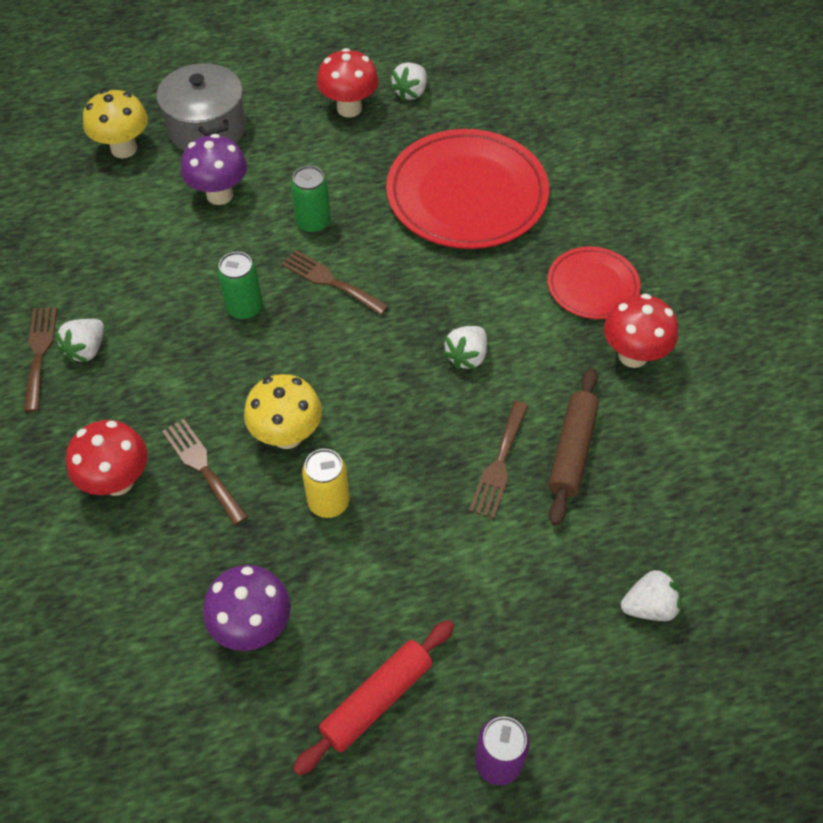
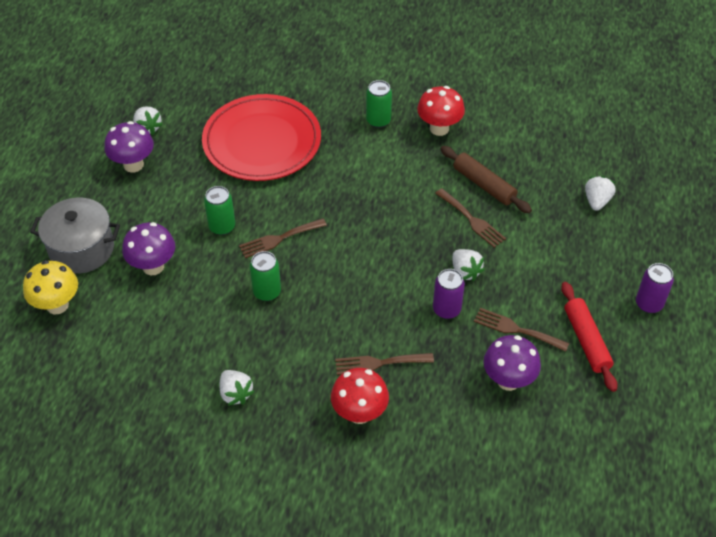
camera: 60 degrees left, 5 degrees down
brown fork [24,307,57,412] -> brown fork moved to [474,308,569,352]
yellow mushroom [244,374,322,449] -> none
yellow can [302,449,350,518] -> purple can [433,269,465,319]
red mushroom [317,48,379,117] -> purple mushroom [104,121,154,173]
white strawberry [443,326,487,370] -> white strawberry moved to [453,249,485,281]
red plate [547,247,640,319] -> green can [366,80,392,128]

